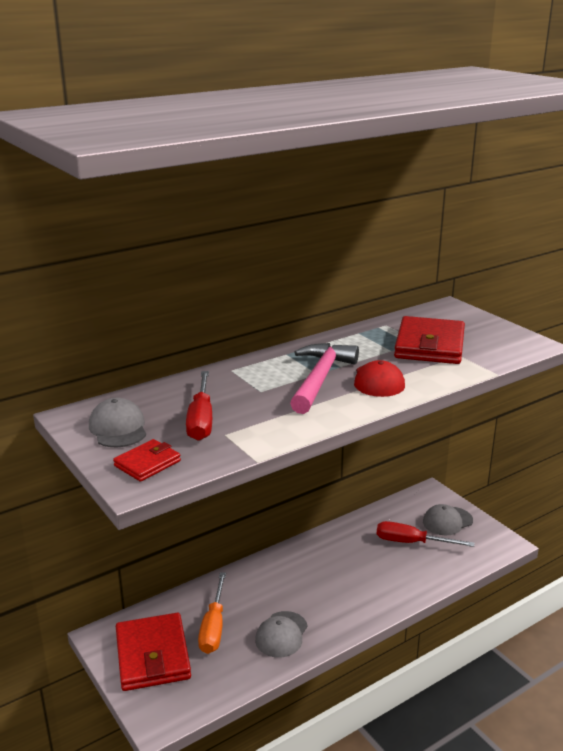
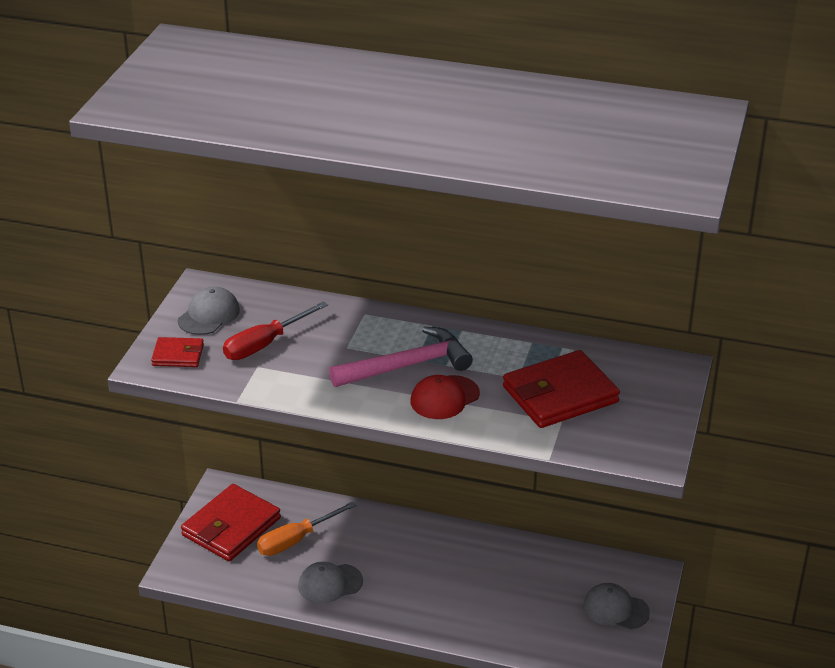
camera: 50 degrees right, 10 degrees up
red screwdriver [377,521,474,547] -> none

